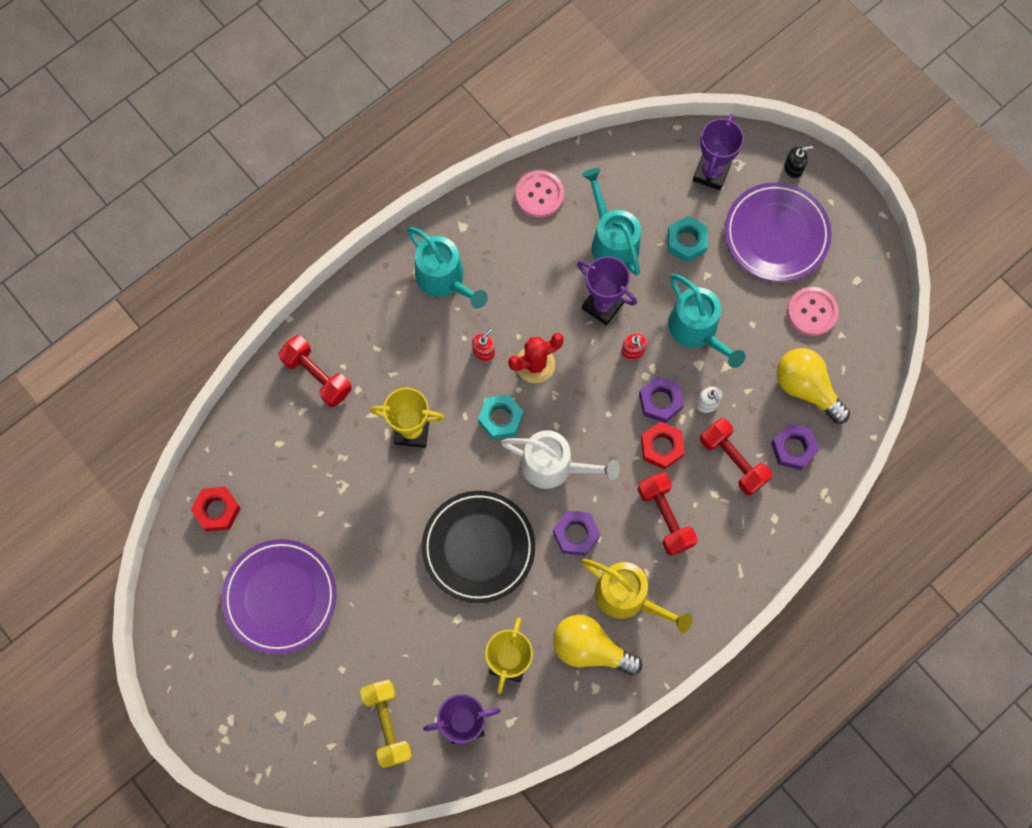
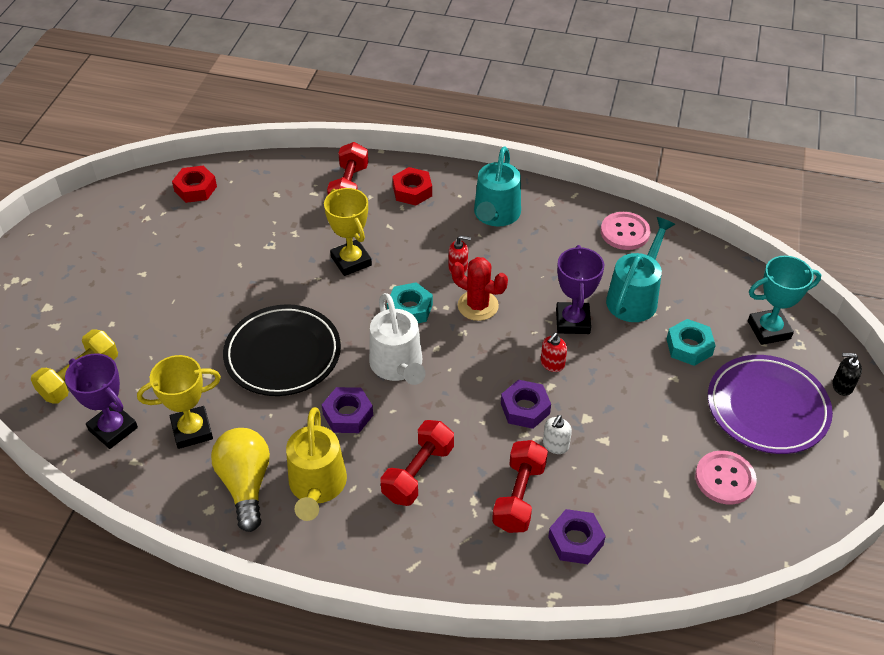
camera: 55 degrees right, 25 degrees down
purple plate [222,539,337,654] -> none
red nut [641,421,685,470] -> red nut moved to [392,167,432,205]
turquoise watering can [668,274,745,368] -> none
purple trophy [693,114,744,191] -> turquoise trophy [748,256,821,345]
yellow light bulb [777,348,850,424] -> none
black soap dispenser [784,146,814,178] -> black soap dispenser turned 150 degrees clockwise [832,353,862,396]

